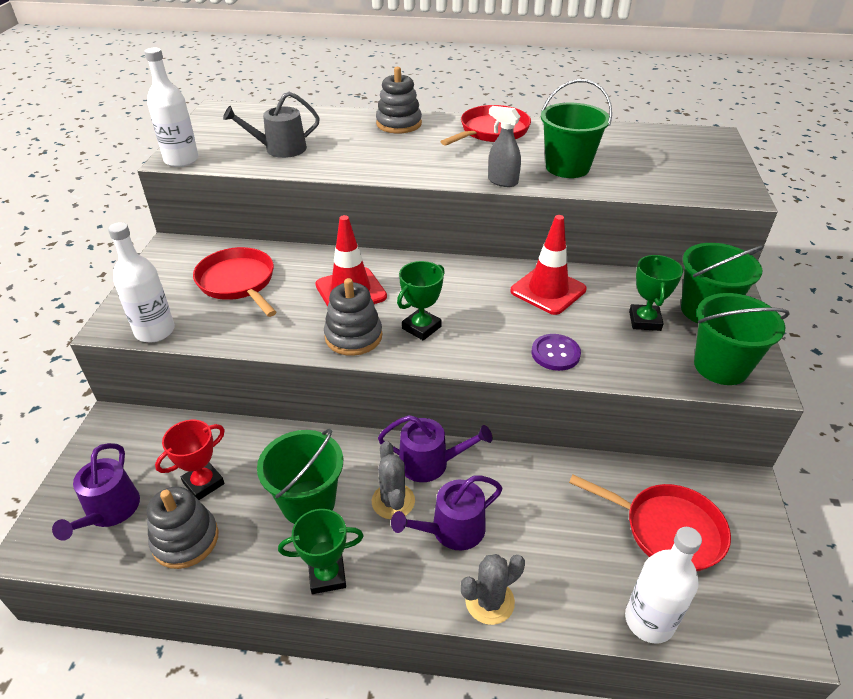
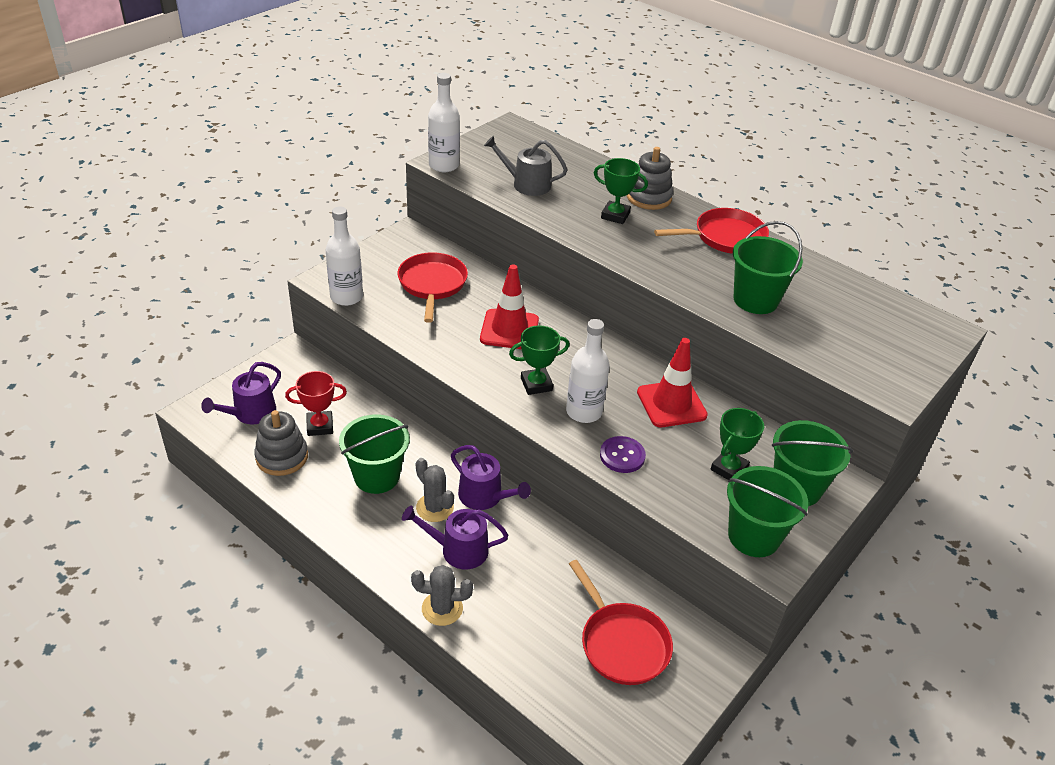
camera: 30 degrees right, 0 degrees up
green trophy [278,509,363,594] -> green trophy moved to [594,158,648,224]
grey stacking toy [324,278,382,356] -> none
grey cactus [372,441,415,519] -> grey cactus turned 60 degrees counterclockwise [416,458,454,522]
grey spray bottle [488,106,521,187] -> none
white bottle [625,527,702,644] -> white bottle moved to [566,319,610,423]

